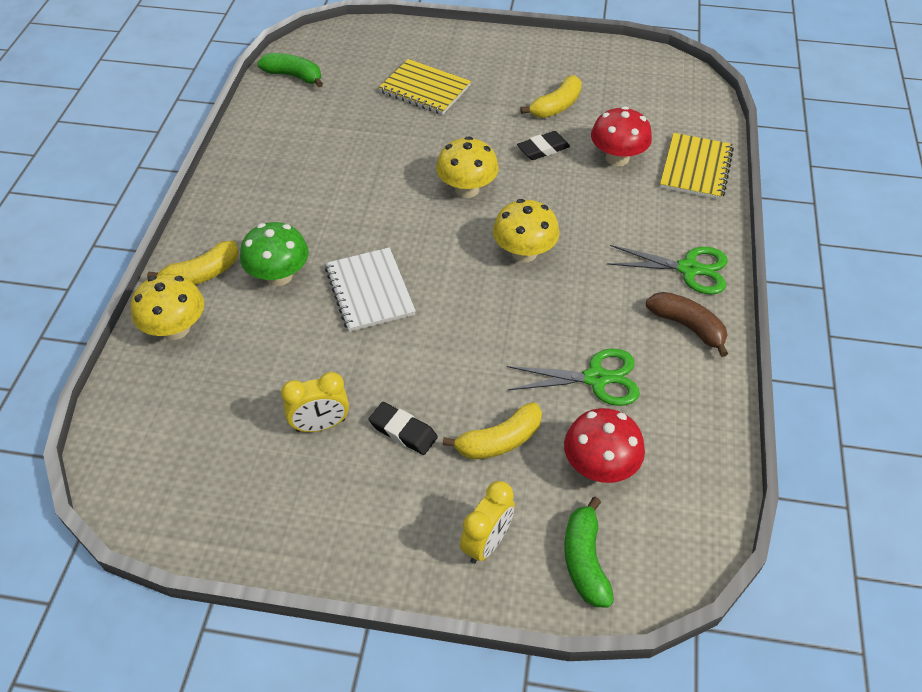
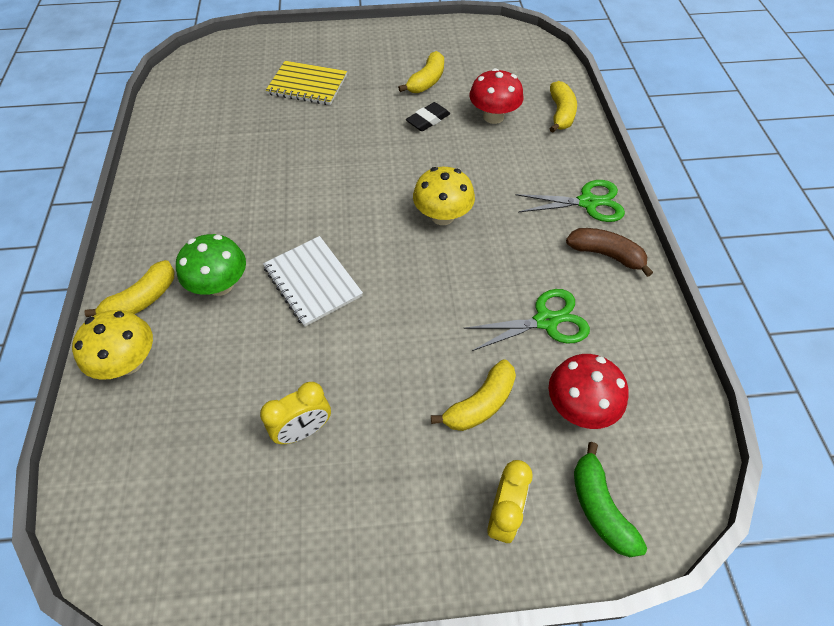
camera: 15 degrees left, 5 degrees up
green banana [257,53,323,87] -> none
black eraser [369,402,438,455] -> none
yellow mushroom [436,137,499,198] -> none
yellow notebook [660,133,734,200] -> yellow banana [550,81,577,133]

